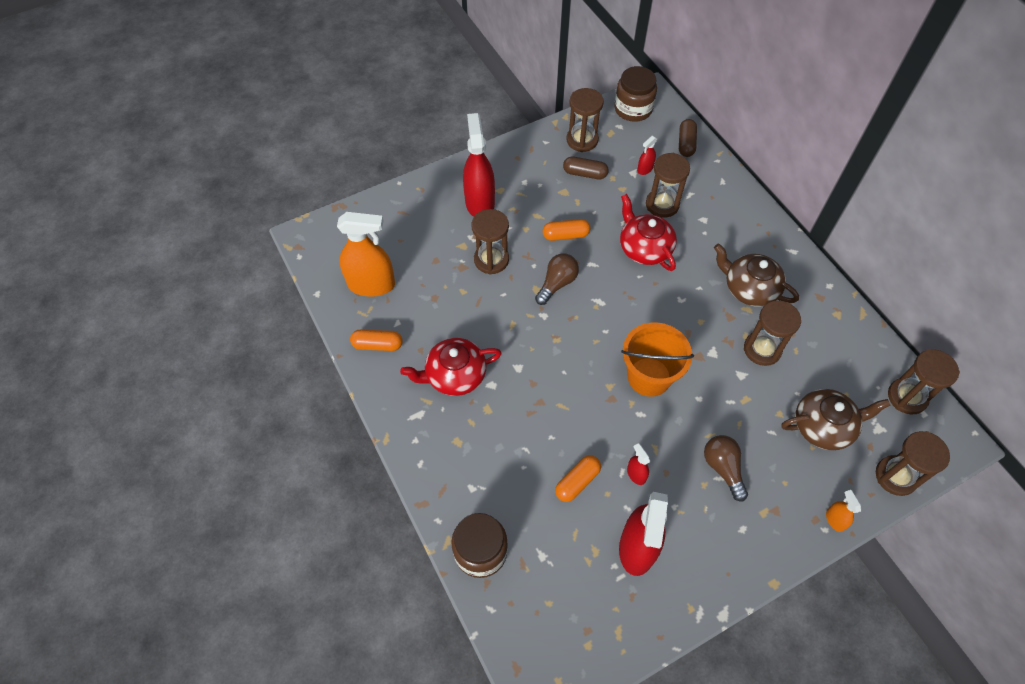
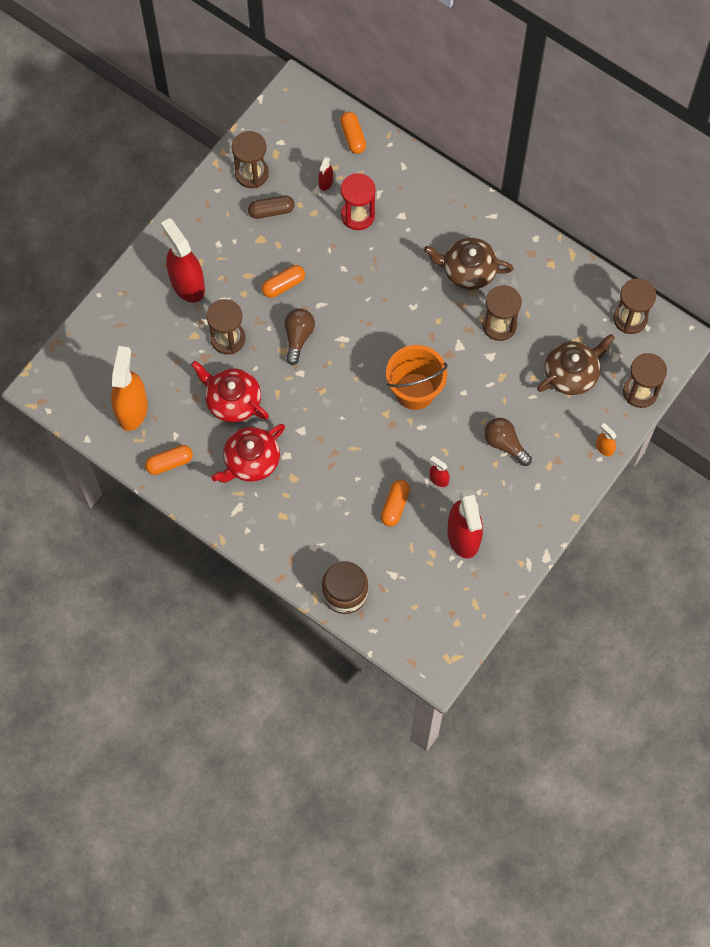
camera: 25 degrees left, 10 degrees up
orange spray bottle [337,212,395,297] -> orange spray bottle turned 60 degrees counterclockwise [111,346,148,431]
brown jar [614,66,657,122] -> none
red teapot [620,194,677,271] -> red teapot moved to [191,361,269,423]
brown hourglass [646,153,690,218] -> red hourglass [341,173,376,230]
brown capsule [679,119,697,157] -> orange capsule [340,112,366,154]

